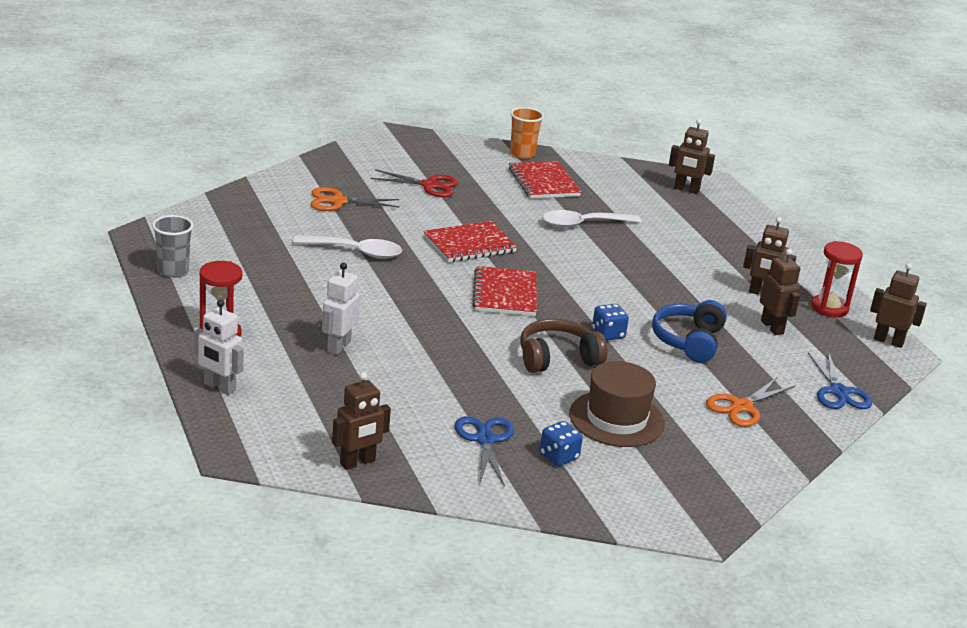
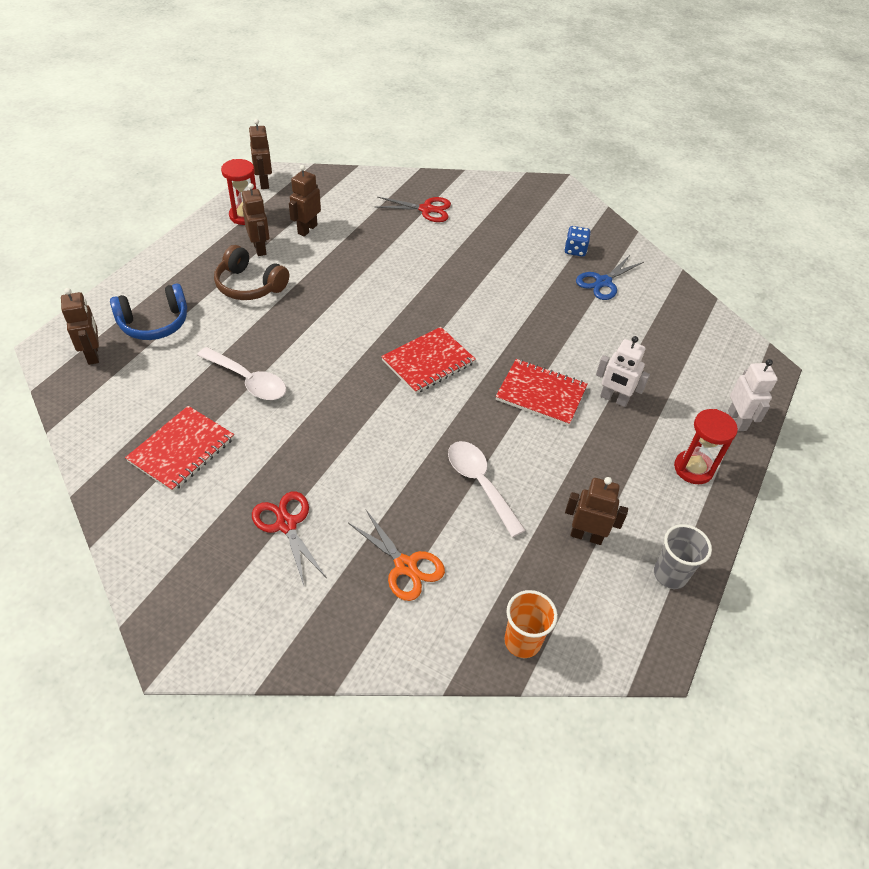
camera: 130 degrees left, 20 degrees up
white robot [322,263,360,355] -> white robot turned 45 degrees clockwise [596,336,650,407]
brown robot [332,372,391,470] -> brown robot moved to [565,477,628,545]
red notebook [423,221,517,262] -> red notebook moved to [496,359,588,426]
orange cup [510,107,544,159] -> orange cup moved to [504,590,558,658]
brown headphones [520,319,607,373] -> brown headphones moved to [214,245,289,300]
brown hat [569,361,665,447] -> none
blue dice [592,304,629,341] -> none
blue headphones [652,300,727,363] -> blue headphones moved to [110,284,187,340]
orange scissors [706,377,795,427] -> red scissors [375,197,451,222]
blue scissors [808,351,872,409] -> none

